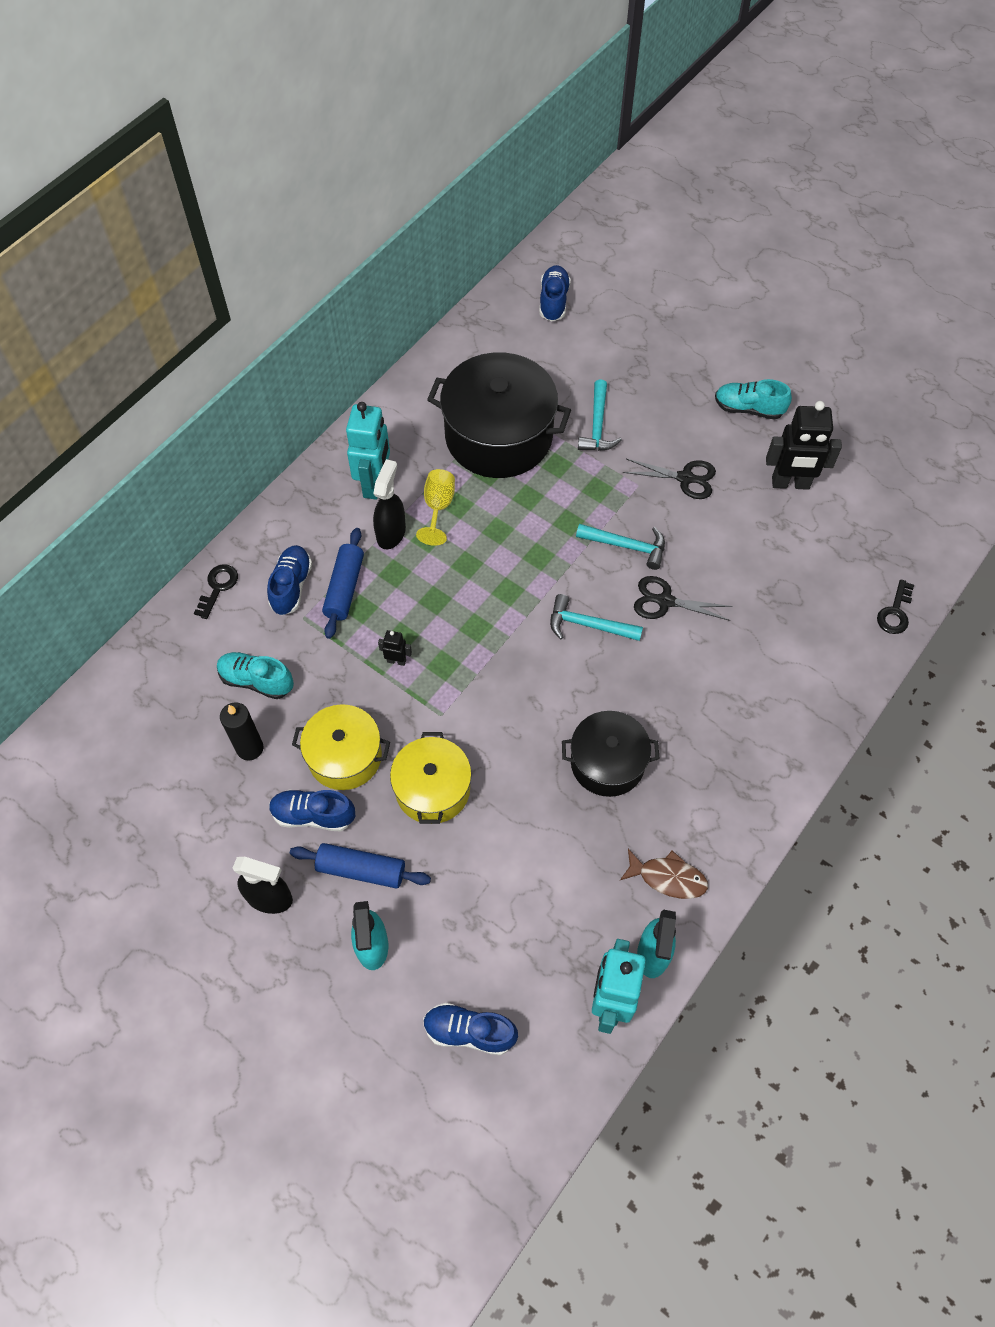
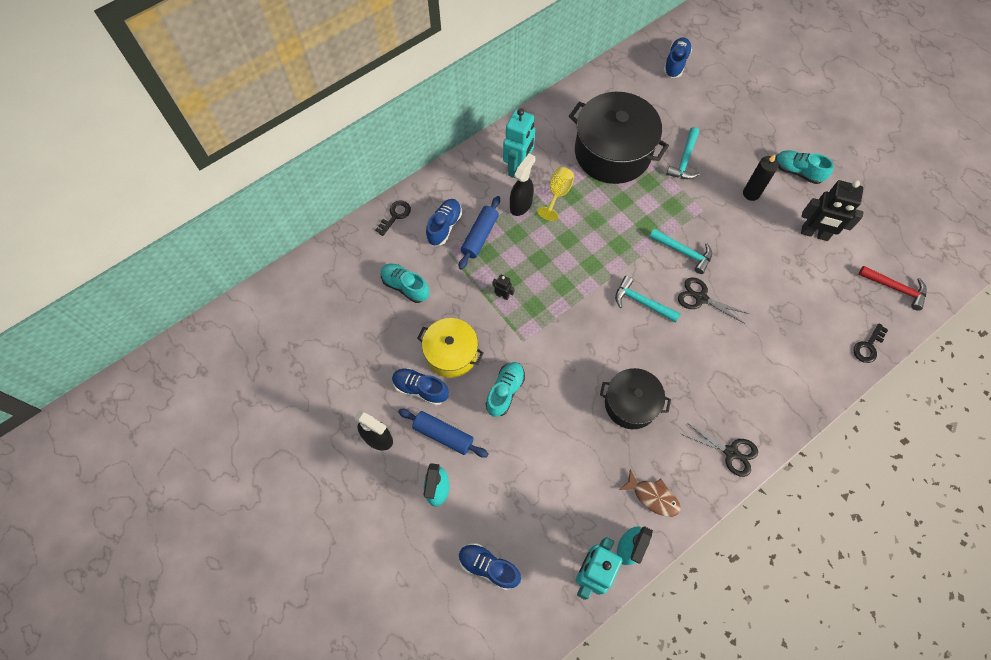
camera: 15 degrees right, 5 degrees up
black candle [220,702,264,760] -> black candle moved to [743,154,779,201]
yellow pot [390,732,472,824] -> turquoise shoe [486,362,525,417]
black scissors [623,459,716,499] -> black scissors moved to [681,422,758,477]
none -> red hammer [859,266,927,311]

